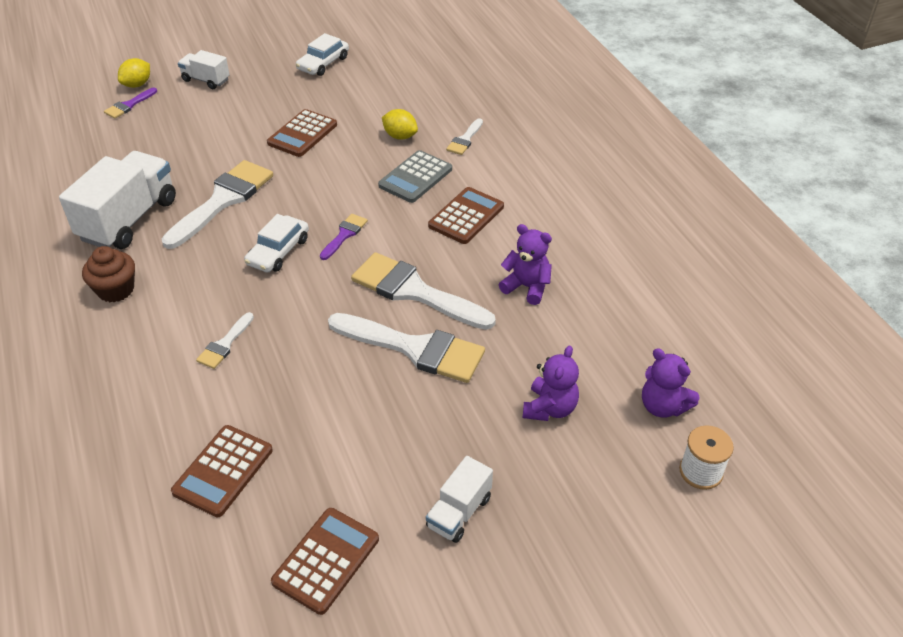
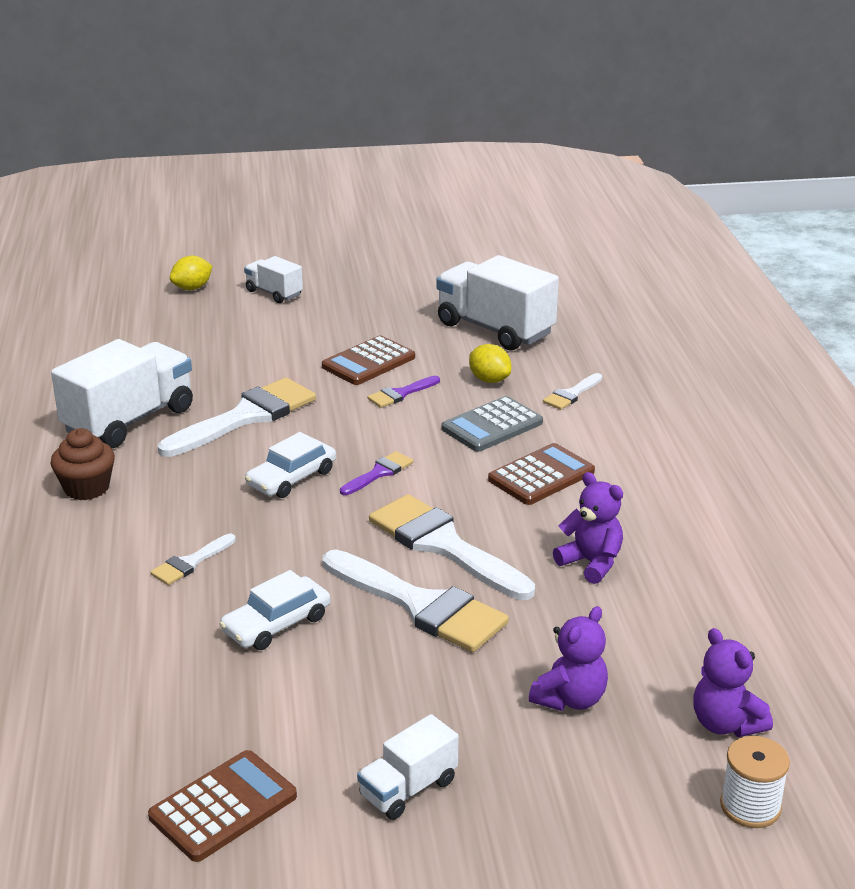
camera: 15 degrees right, 15 degrees down
purple brush [104,87,157,119] -> purple brush moved to [367,376,440,408]
brown calculator [171,425,273,517] -> none
white car [296,33,349,76] -> white car moved to [220,570,330,650]
none -> white truck [436,255,559,350]

